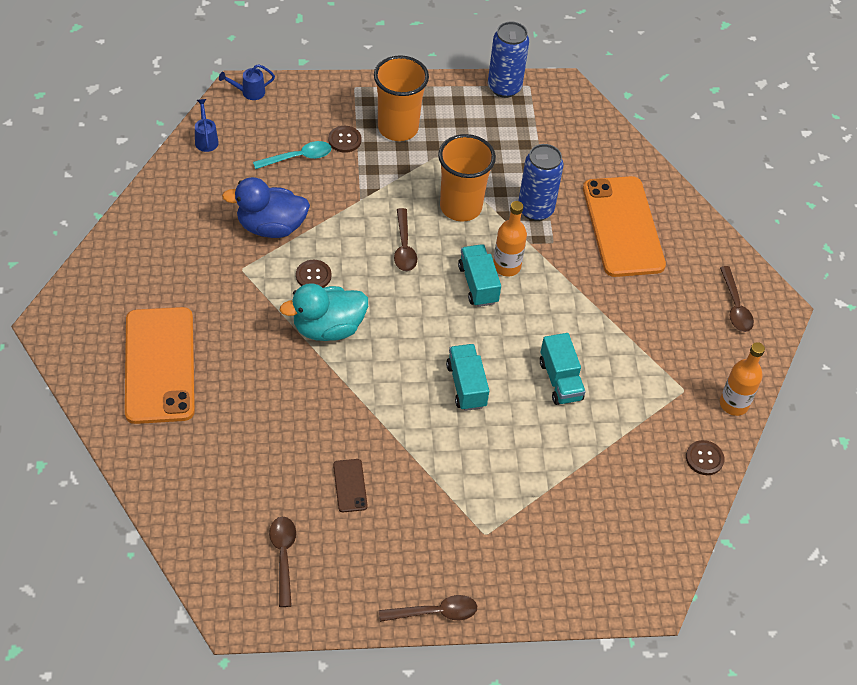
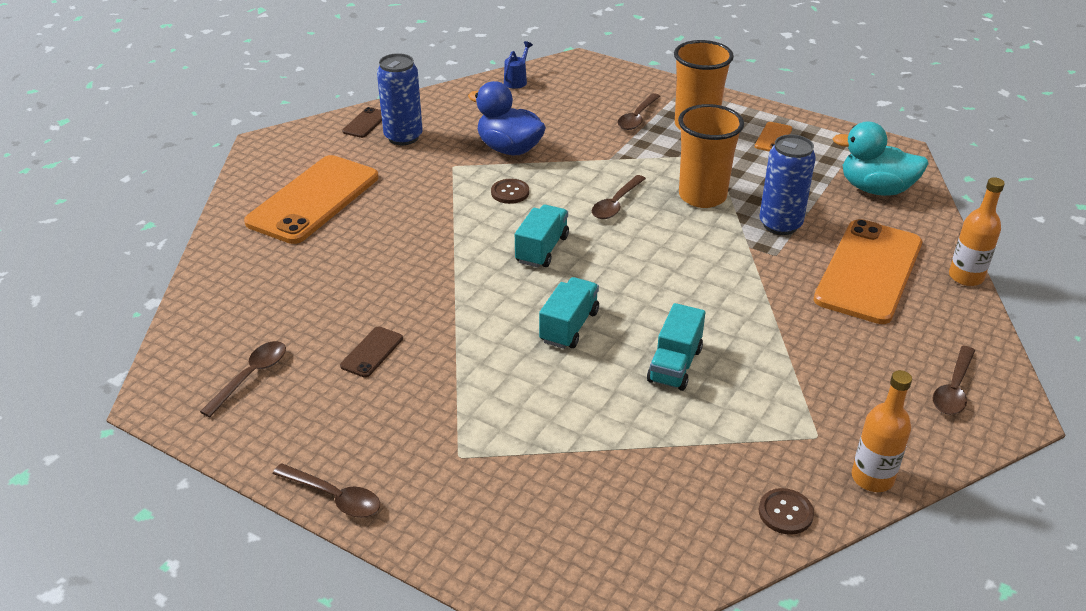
camera: 40 degrees right, 15 degrees down
blue watering can [219,64,275,100] -> none
turquoise spoon [253,141,331,169] -> none
turquoise duck [280,283,368,341] -> turquoise duck moved to [832,121,929,196]
brown button [328,126,362,153] -> brown spoon [618,93,660,130]
turquoise truck [458,244,501,307] -> turquoise truck moved to [515,205,569,268]
blue can [488,21,529,98] -> blue can moved to [377,53,423,145]
orange bottle [493,201,527,276] -> orange bottle moved to [949,177,1005,286]
none -> brown phone [342,107,382,138]
none -> orange phone [755,122,792,152]

